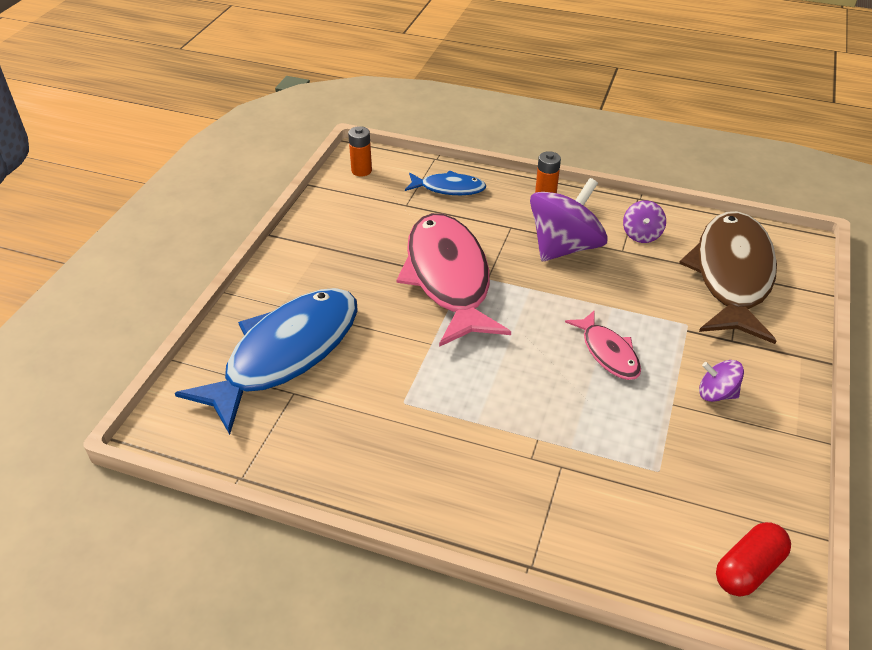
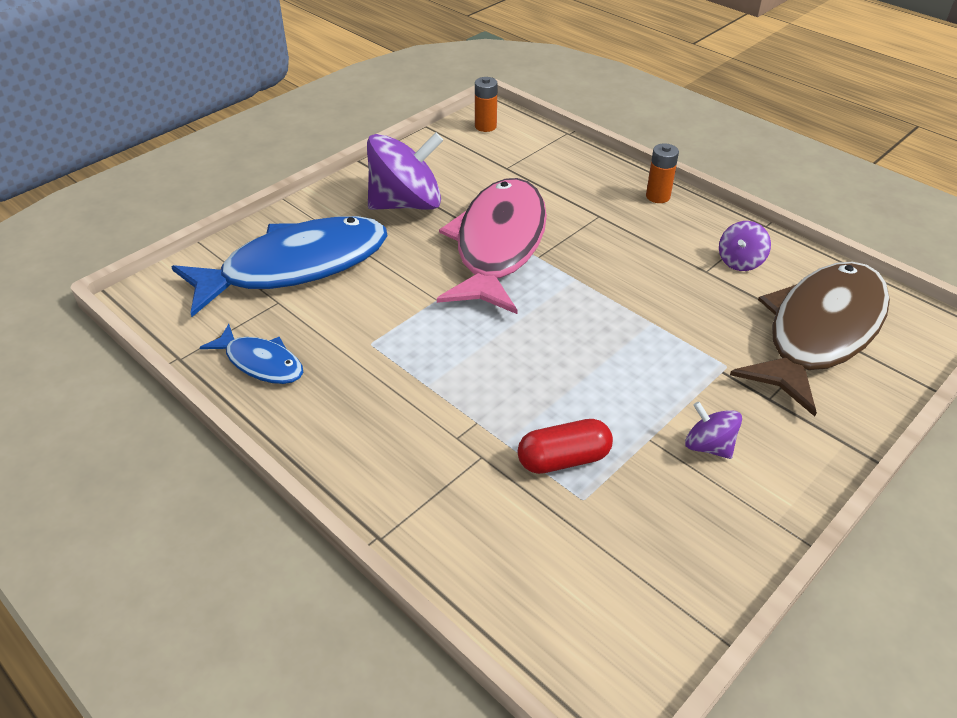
camera: 25 degrees right, 0 degrees up
blue fish [405,170,486,195] -> blue fish moved to [200,324,303,384]
purple spinning top [530,178,608,261] -> purple spinning top moved to [367,132,443,210]
pink fish [565,310,641,380] -> none
red capsule [716,522,791,597] -> red capsule moved to [517,419,613,474]

